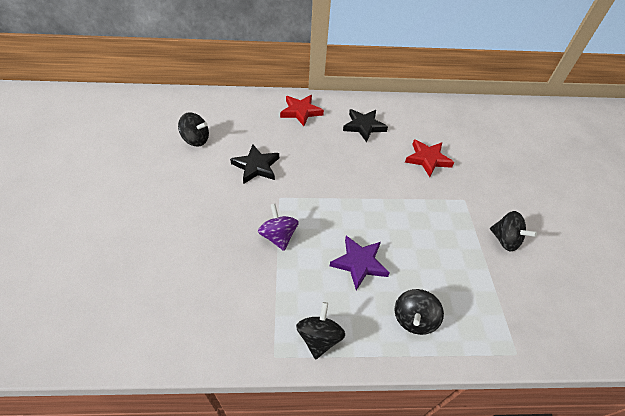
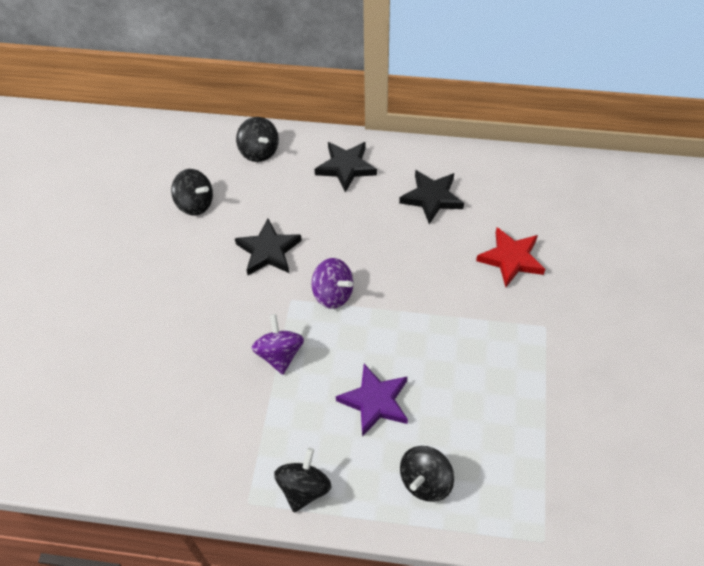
camera: 15 degrees right, 5 degrees up
red star [280,95,324,126] -> black star [314,142,377,193]
black spinning top [490,211,537,251] -> black spinning top moved to [236,117,279,162]
none -> purple spinning top [312,258,353,309]

